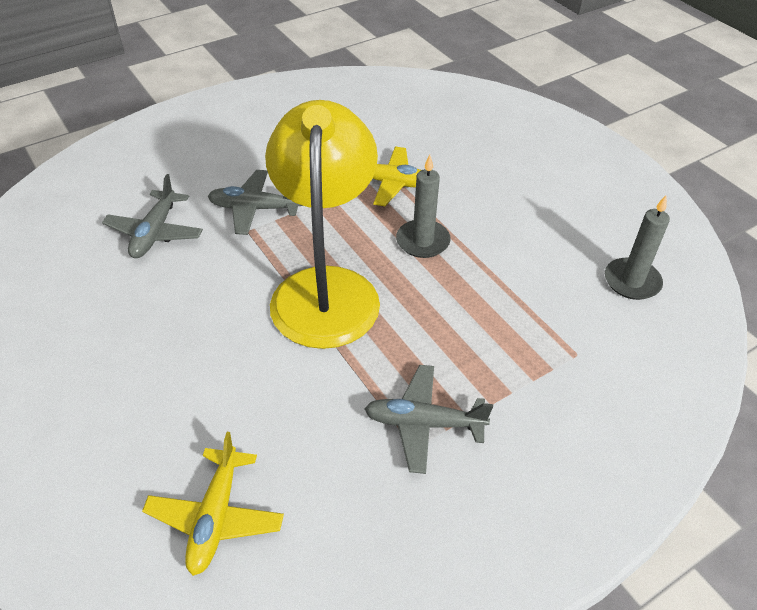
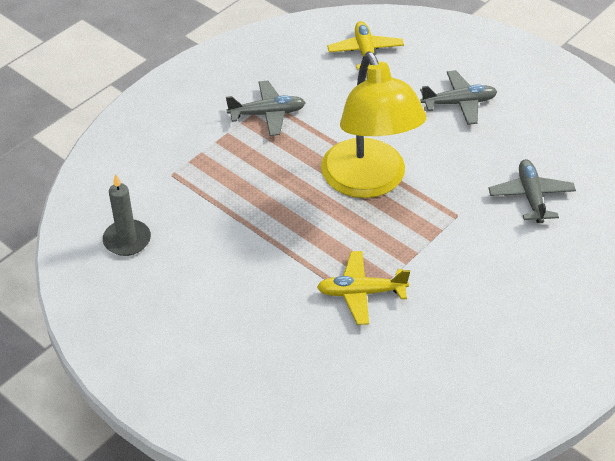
camera: 165 degrees right, 0 degrees up
grey plane [208,170,303,235] -> grey plane moved to [420,70,497,125]
grey candle [396,155,451,258] -> none

